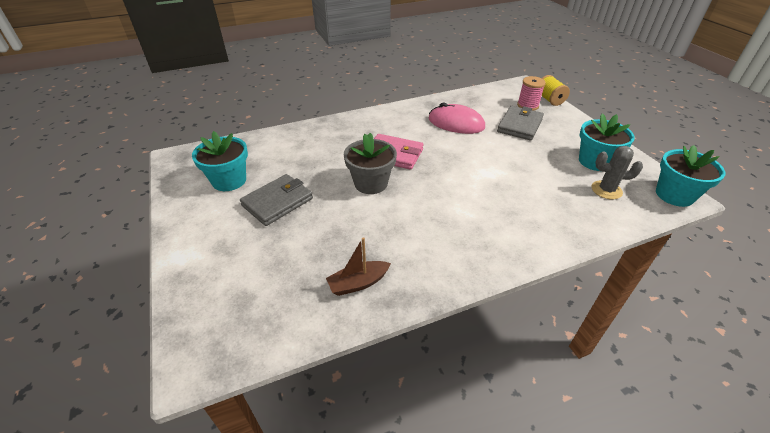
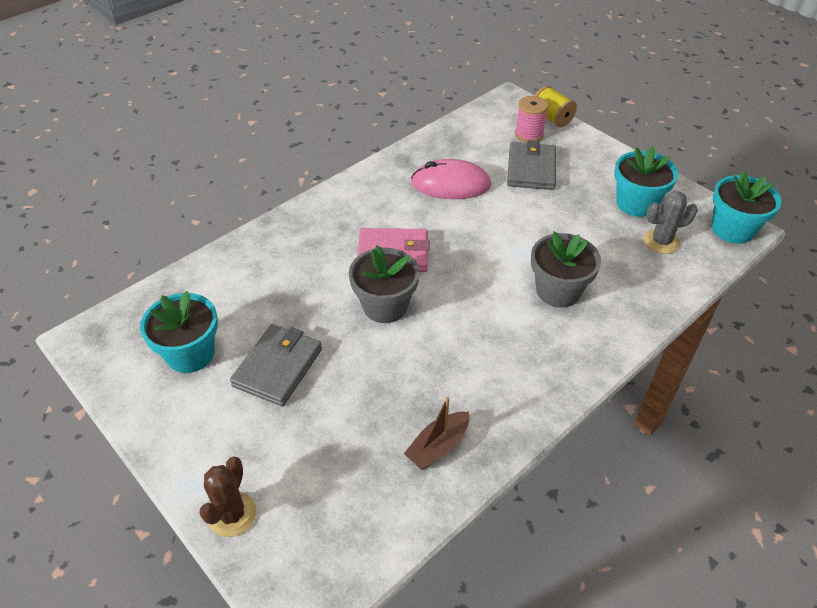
camera: 20 degrees left, 5 degrees up
none -> brown cactus [199,457,256,537]
none -> grey flower pot [531,231,601,308]

